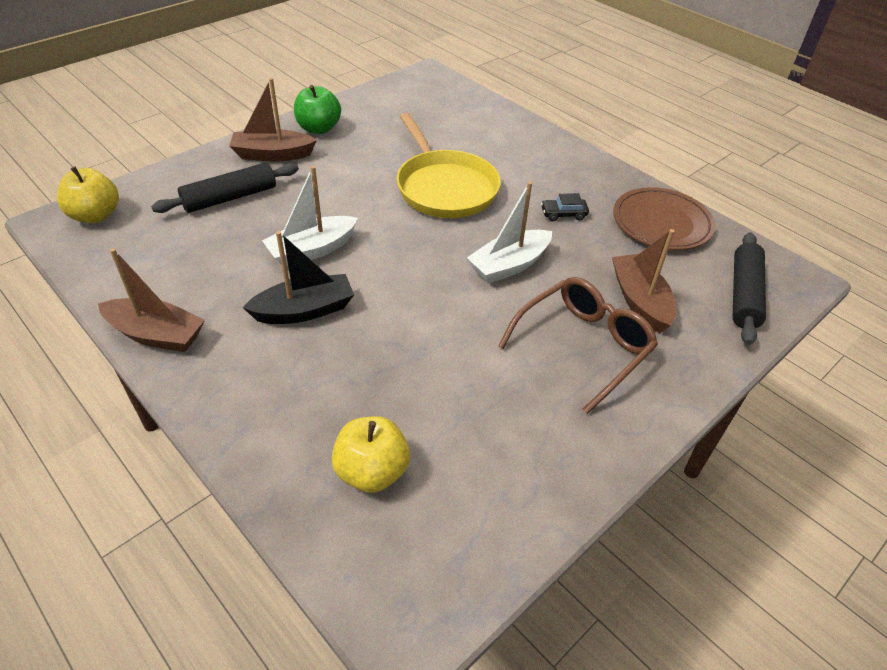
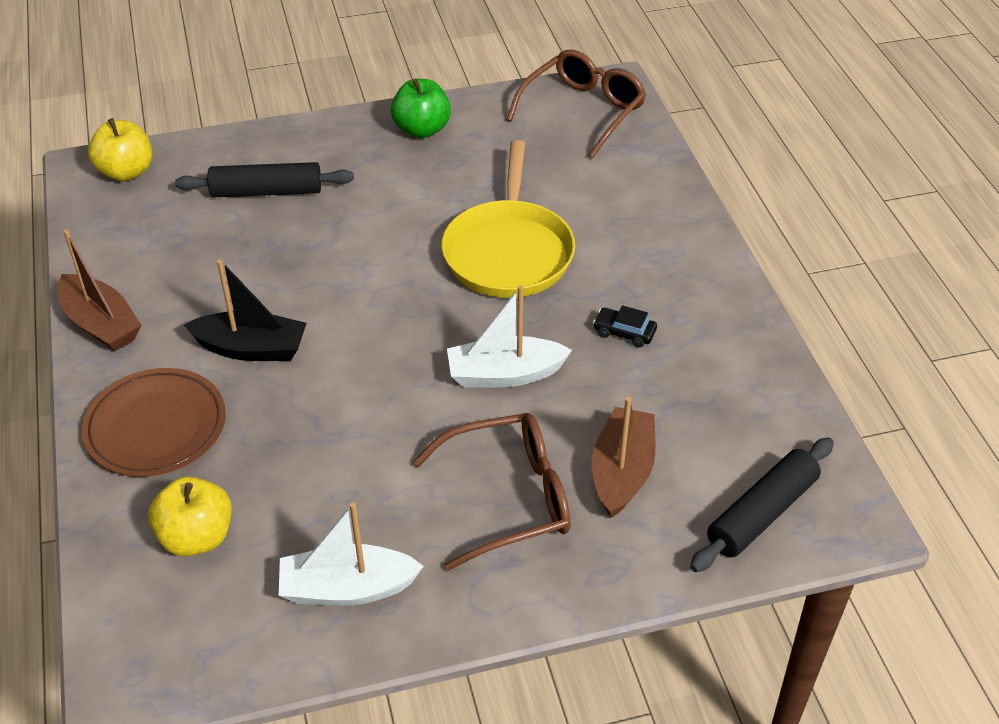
camera: 30 degrees right, 0 degrees up
brown boat [229,78,317,162] -> none
white boat [262,166,358,266] -> white boat moved to [279,502,424,606]
brown plate [613,187,715,250] -> brown plate moved to [82,368,226,477]
none -> brown glasses [506,49,646,158]

